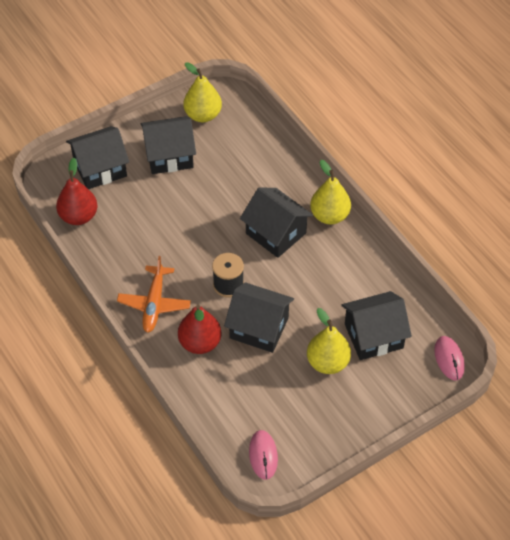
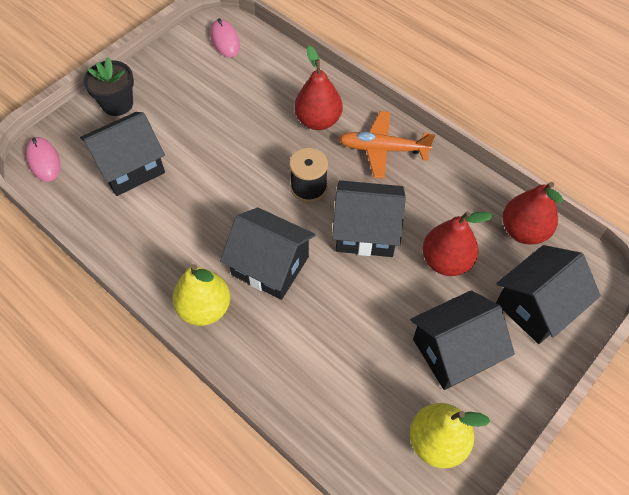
camera: 165 degrees right, 5 degrees up
orange plane [117,256,191,333] -> orange plane turned 75 degrees counterclockwise [339,111,435,179]
black house [224,282,294,353] -> black house moved to [332,180,406,257]
yellow pear [307,308,351,374] -> none
none -> black flower pot [83,57,134,116]
none -> red pear [423,211,493,276]

